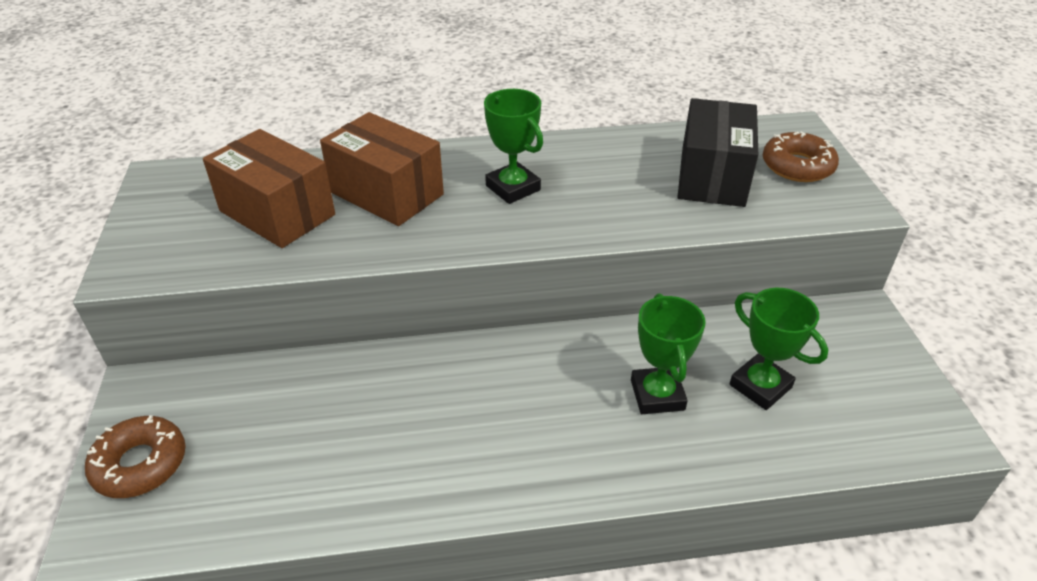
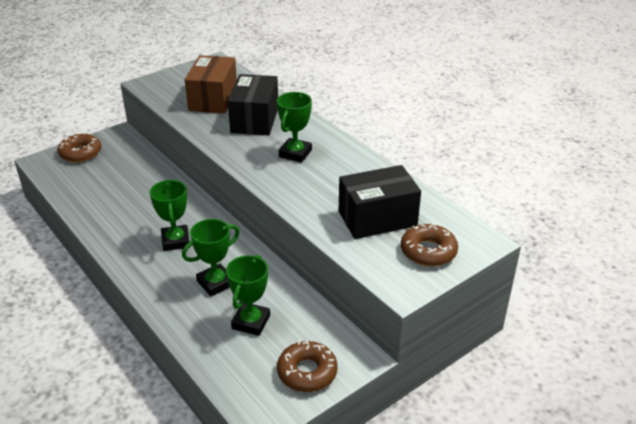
camera: 60 degrees right, 5 degrees down
brown box [320,112,444,226] -> black box [228,74,278,135]
none -> green trophy [149,180,190,251]
none -> brown donut [277,340,338,392]

